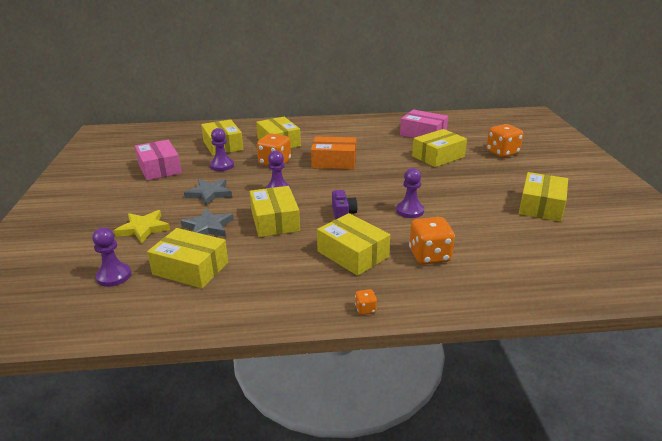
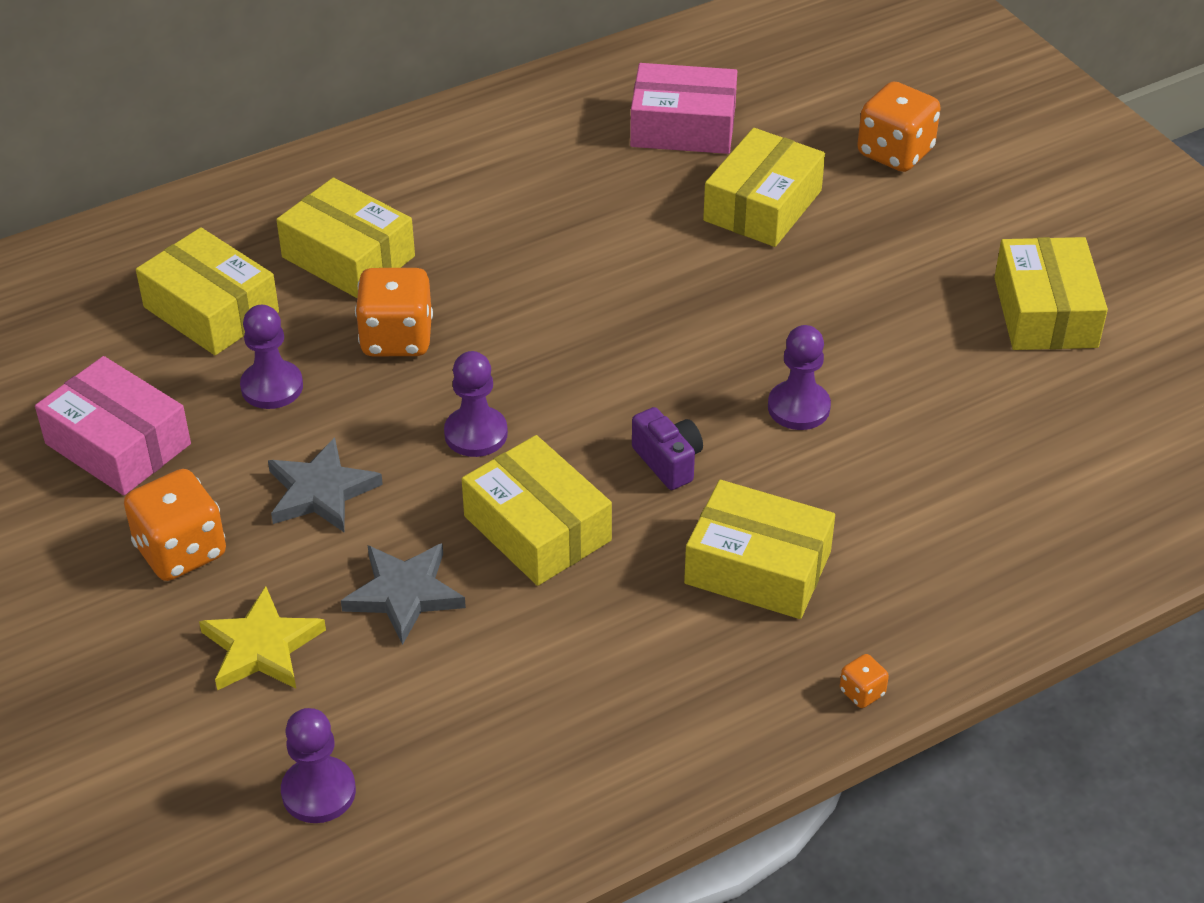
camera: 25 degrees left, 15 degrees up
yellow box [147,228,228,288] -> none
orange box [311,136,356,170] -> none
orange dice [409,217,455,265] -> orange dice moved to [124,469,226,581]

